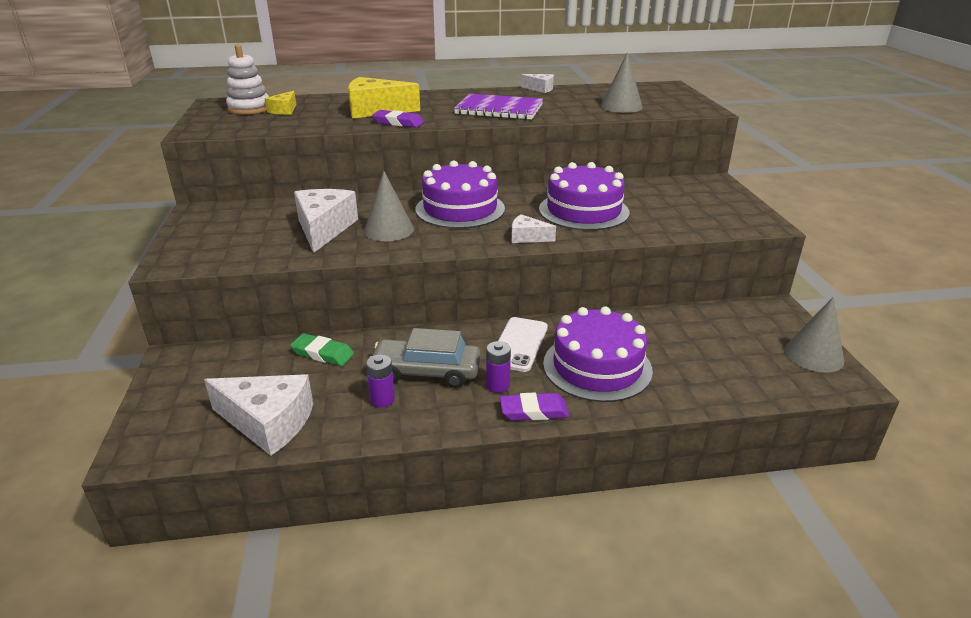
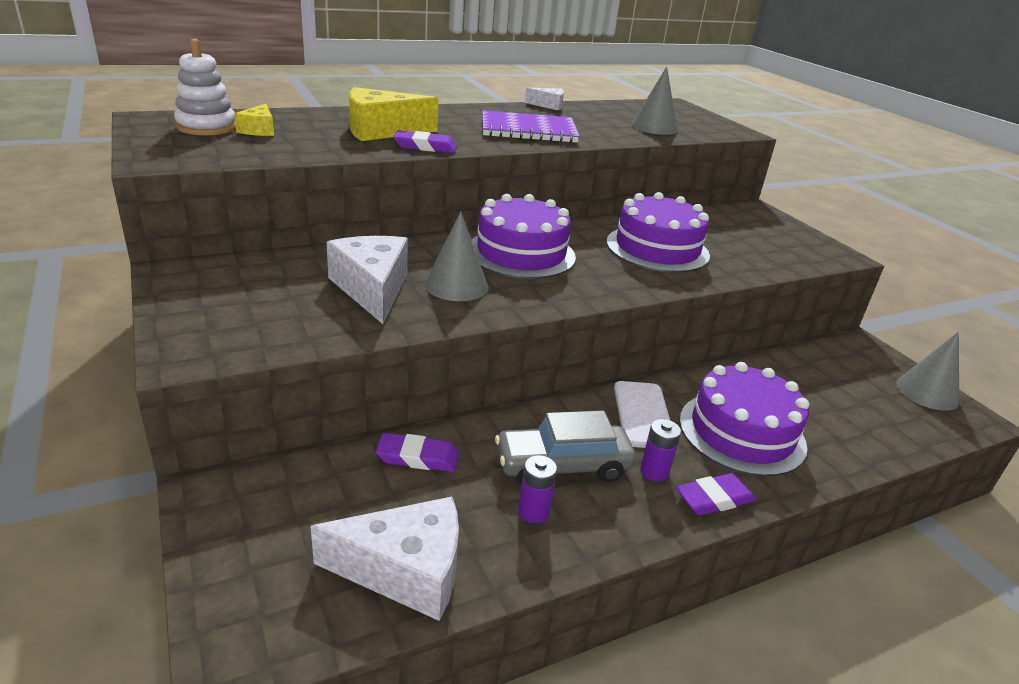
camera: 20 degrees left, 0 degrees up
green eraser [290,333,354,366] -> purple eraser [376,433,459,472]
white cheese [511,214,556,243] -> none

